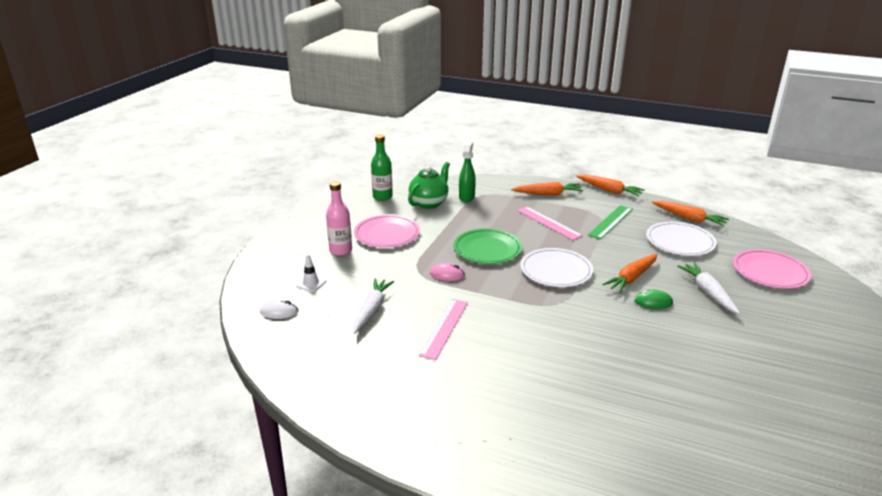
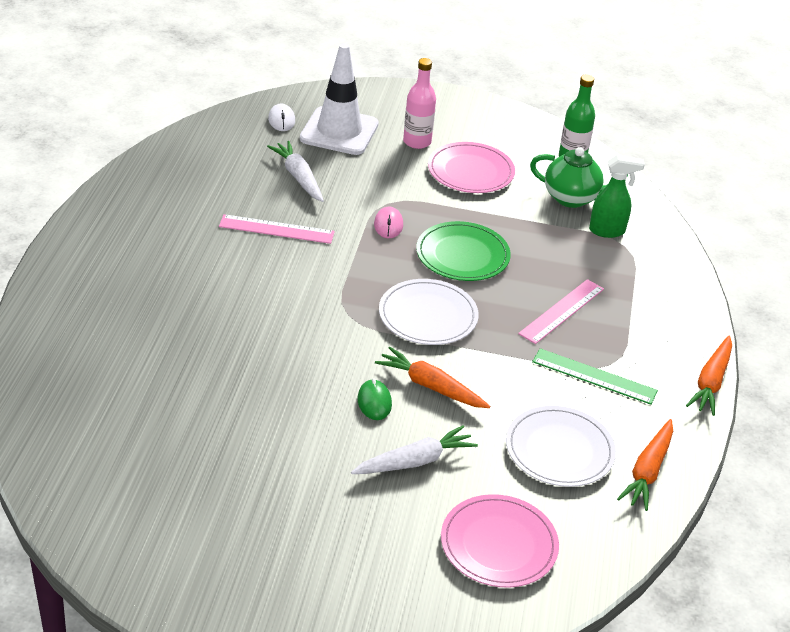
camera: 75 degrees right, 10 degrees up
white traffic cone [296,254,326,292] -> white traffic cone [300,43,379,155], size x2.49
white carrot [353,278,394,334] -> white carrot turned 120 degrees counterclockwise [267,141,324,202]
orange carrot [511,182,583,195] -> none

